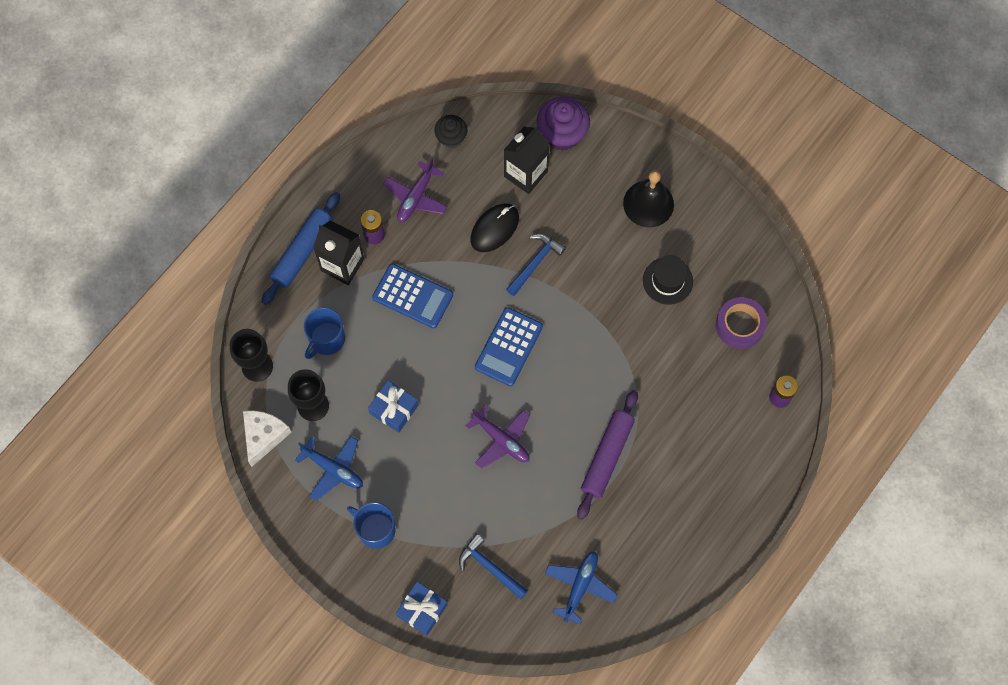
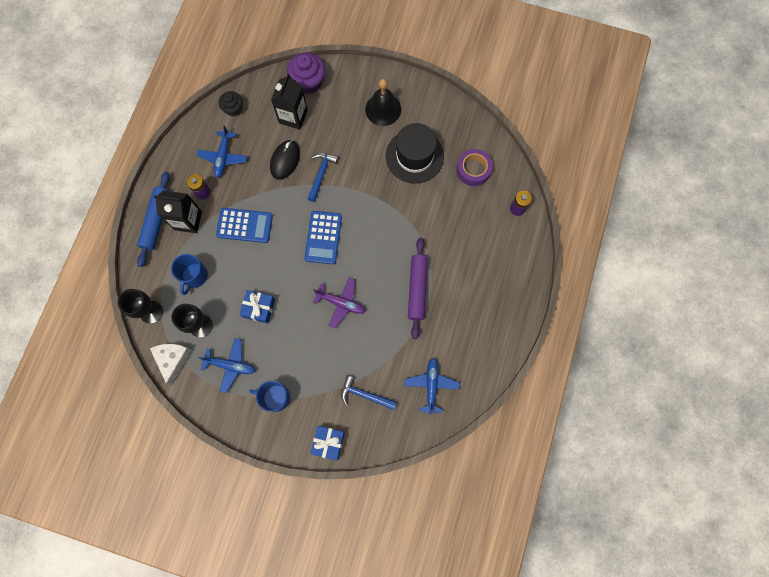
camera: 20 degrees left, 5 degrees up
purple plane [383,158,448,222] -> blue plane [197,125,247,178]
black hat [643,255,693,305] -> black hat [386,123,444,184], size x1.63

